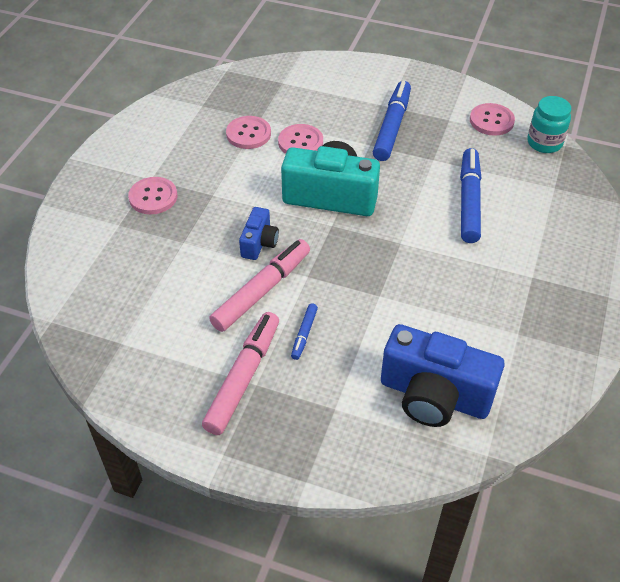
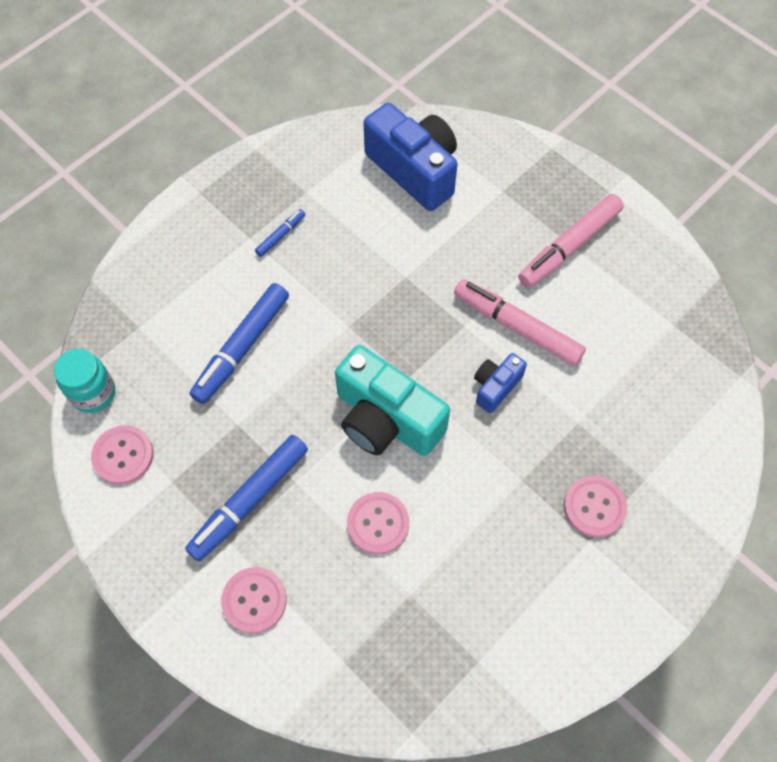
camera: 155 degrees left, 15 degrees up
pink marker [209,239,310,332] -> pink marker turned 60 degrees clockwise [454,279,586,366]
pink button [226,116,271,149] -> pink button moved to [221,567,287,634]
blue marker [291,303,318,360] -> blue marker moved to [255,209,305,257]

